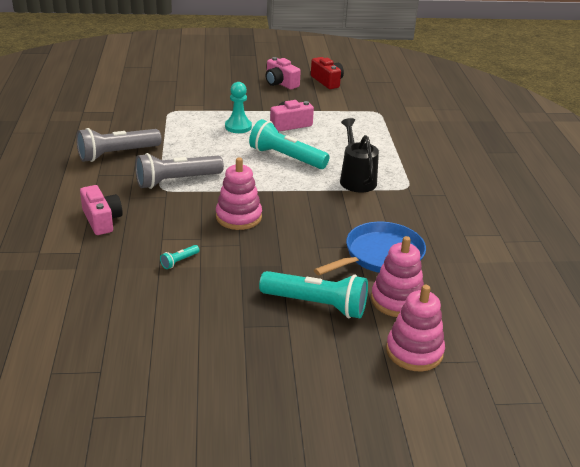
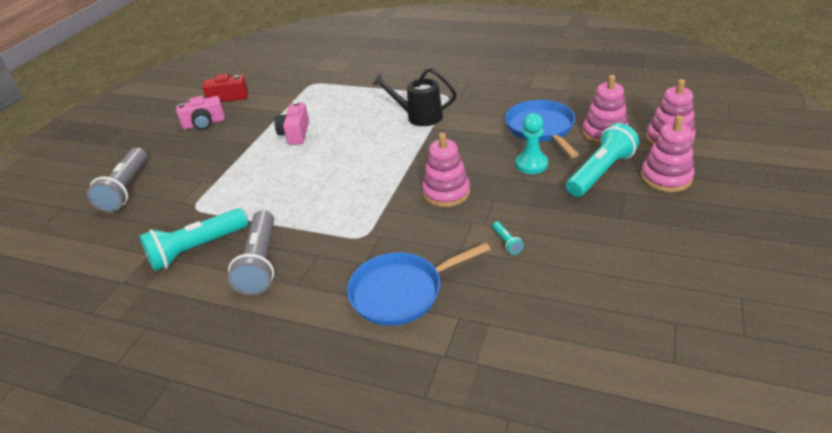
camera: 60 degrees left, 5 degrees up
pink camera [80,185,123,235] -> blue pan [347,243,490,326]
grey flashlight [135,153,224,189] -> grey flashlight moved to [87,148,147,212]
turquoise pawn [225,82,252,133] -> turquoise pawn moved to [515,113,548,174]
turquoise flashlight [249,119,330,169] -> turquoise flashlight moved to [140,208,248,271]
none -> pink stacking toy [641,115,695,192]

